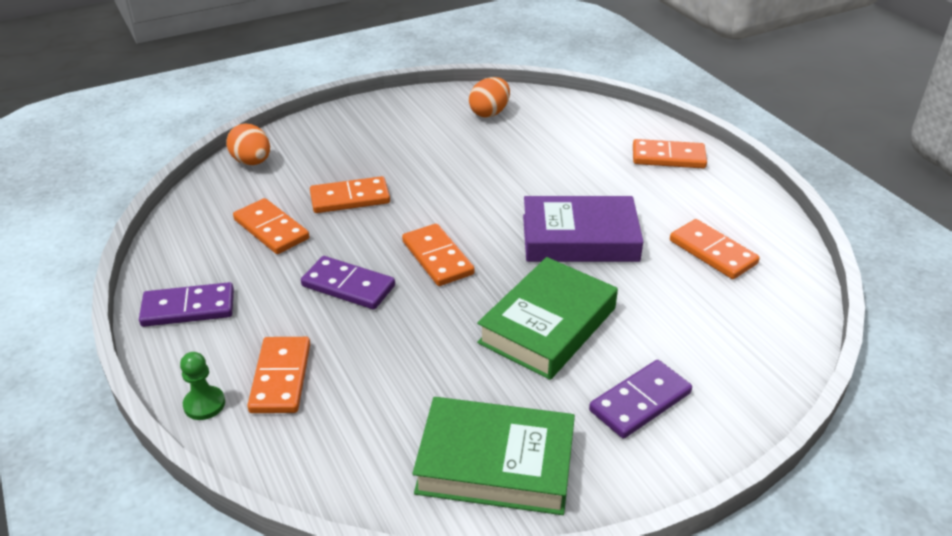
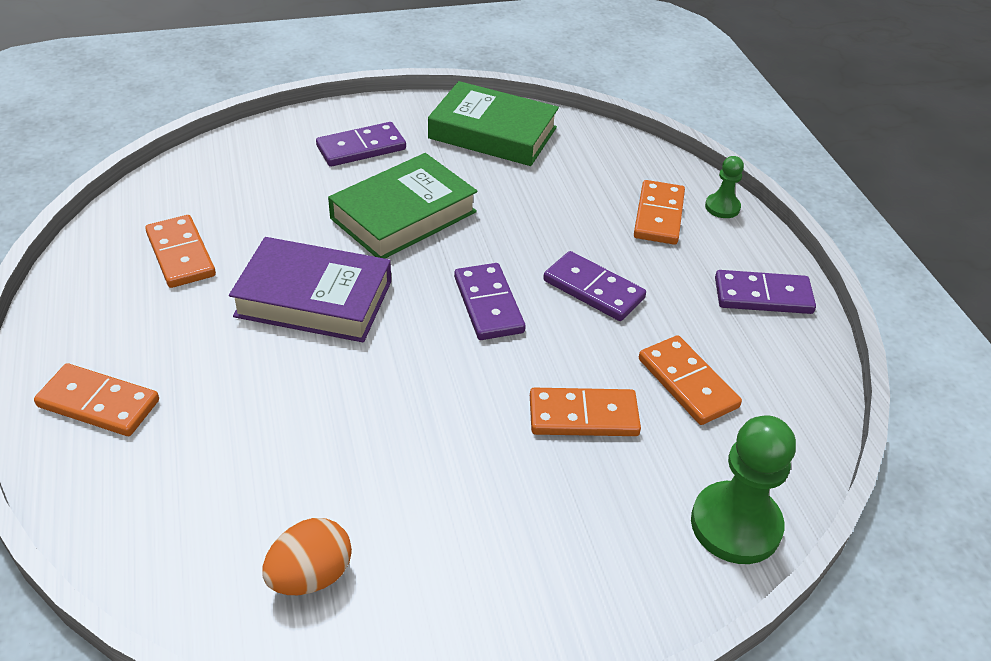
camera: 170 degrees left, 5 degrees up
orange egg [226,123,270,165] -> green pawn [691,415,796,564]
orange domino [402,224,475,286] -> purple domino [454,263,526,340]

